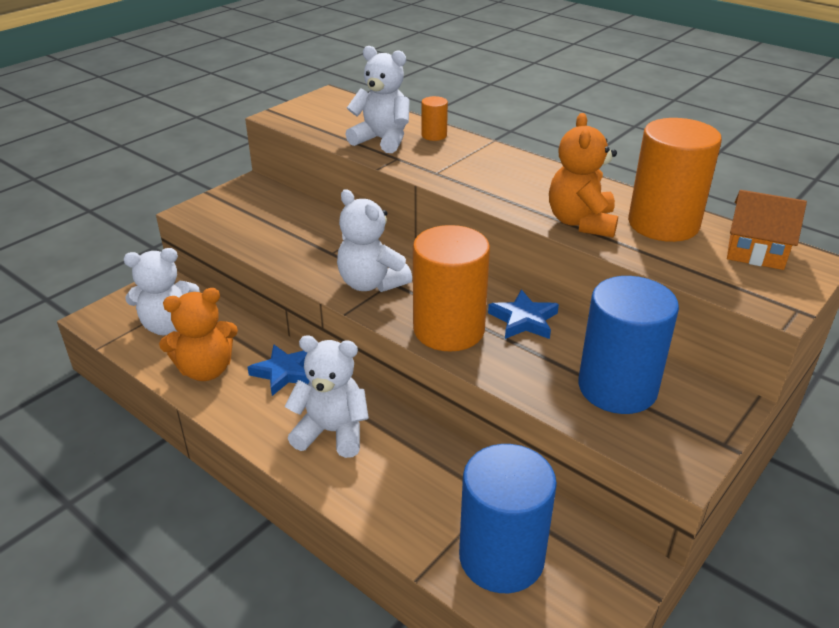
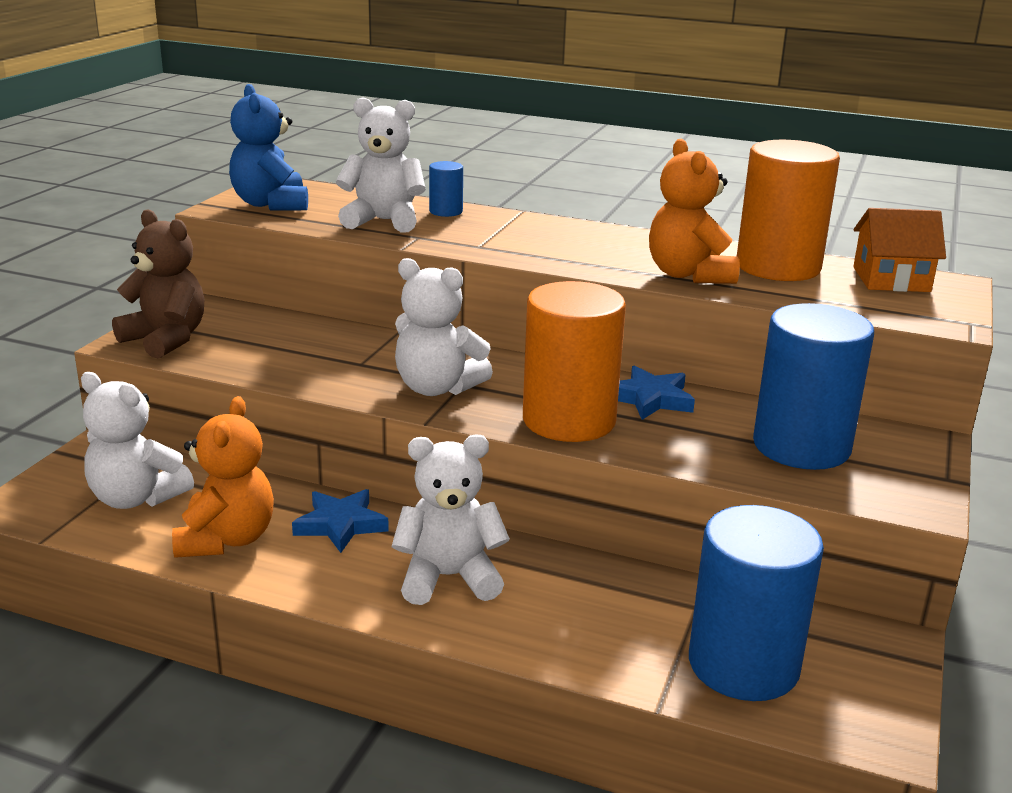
camera: 20 degrees left, 10 degrees down
white teddy bear [124,248,200,335] -> white teddy bear turned 60 degrees clockwise [81,372,194,509]
orange teddy bear [159,288,238,381] -> orange teddy bear turned 45 degrees counterclockwise [172,396,274,558]
orange cylinder [421,96,448,141] -> blue cylinder [429,161,463,217]
none -> brown teddy bear [112,209,204,359]
none -> blue teddy bear [229,84,308,211]

